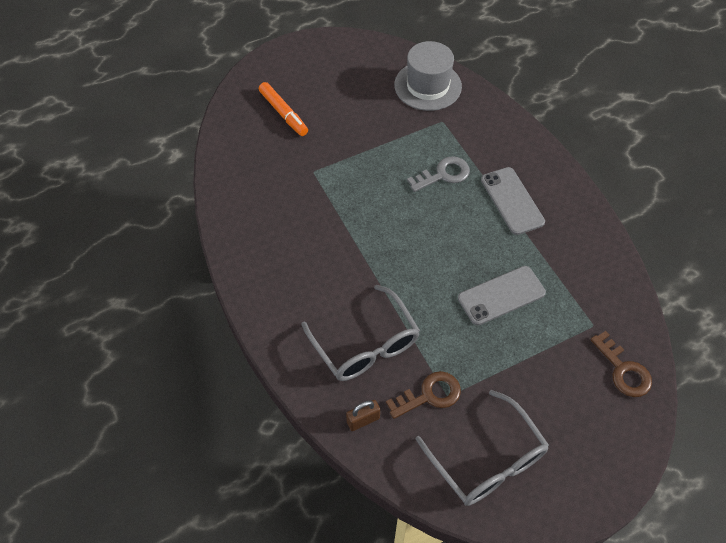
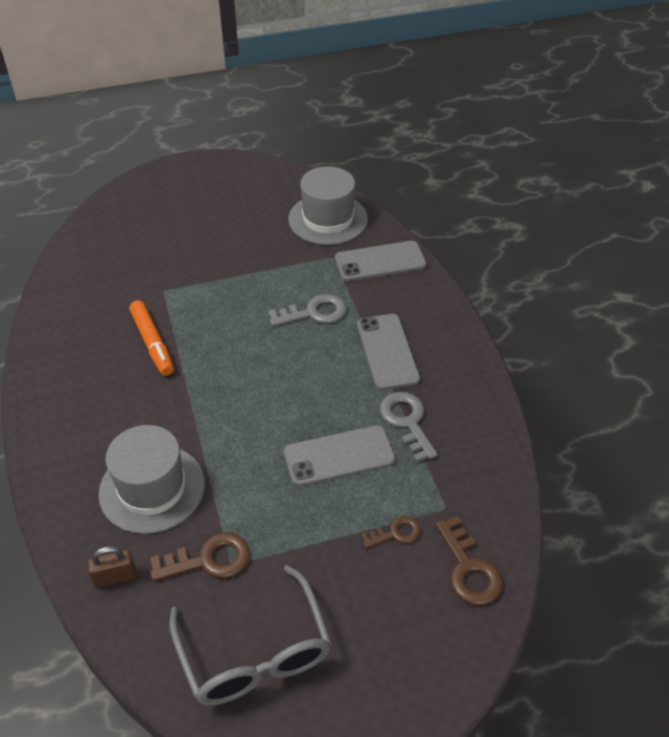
camera: 10 degrees right, 10 degrees down
orange marker [259,82,308,136] -> orange marker moved to [129,300,174,376]
grey glasses [301,285,420,381] -> grey hat [98,425,205,534]
none -> grey phone [335,241,427,281]
none -> brown key [361,516,421,548]
none -> grey key [380,392,438,462]

